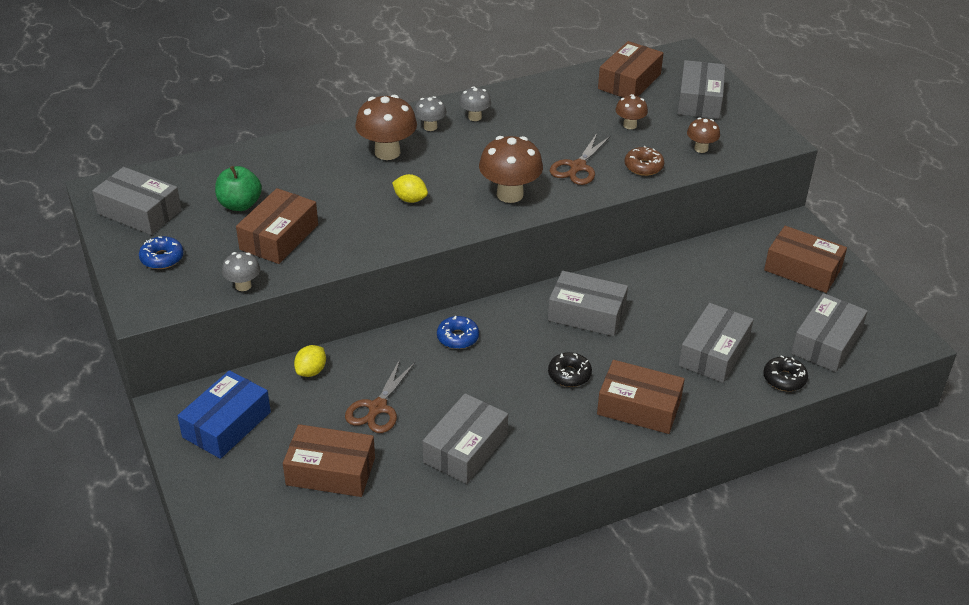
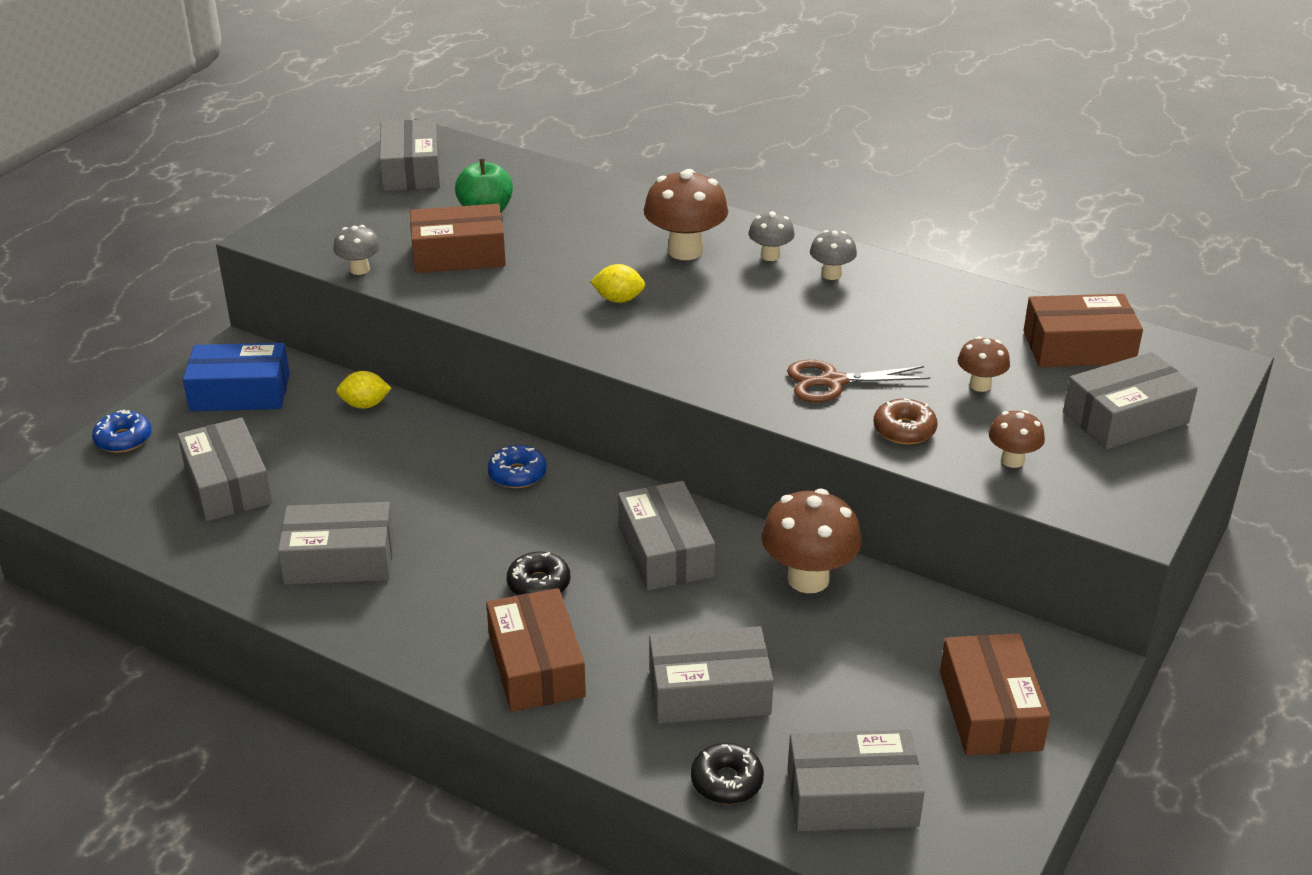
camera: 55 degrees right, 5 degrees down
blue donut [139,236,184,269] -> blue donut moved to [92,410,152,453]
brown box [283,424,375,497] -> grey box [178,417,272,521]
brown scissors [345,359,415,433] -> none
yellow lemon [392,174,428,203] -> yellow lemon turned 75 degrees counterclockwise [590,264,645,303]
brown mushroom [479,136,543,203] -> brown mushroom moved to [762,489,862,593]

